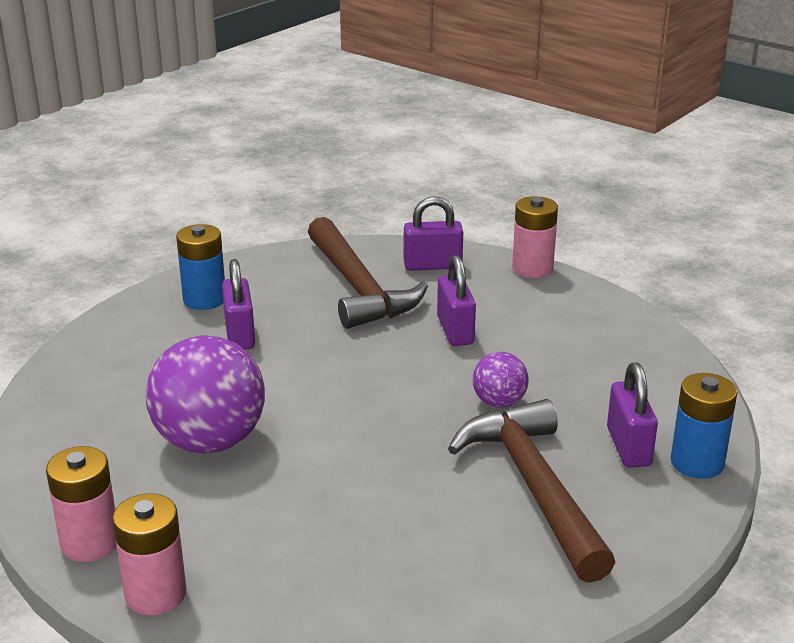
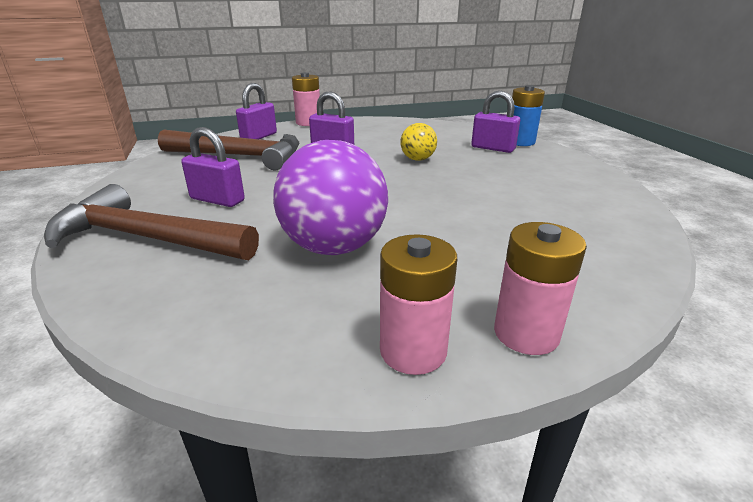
camera: 55 degrees left, 0 degrees up
blue battery [176,224,225,310] -> none
brown hammer [448,399,615,583] -> brown hammer moved to [44,184,259,260]
purple ball [472,352,529,408] -> yellow ball [400,123,437,161]

